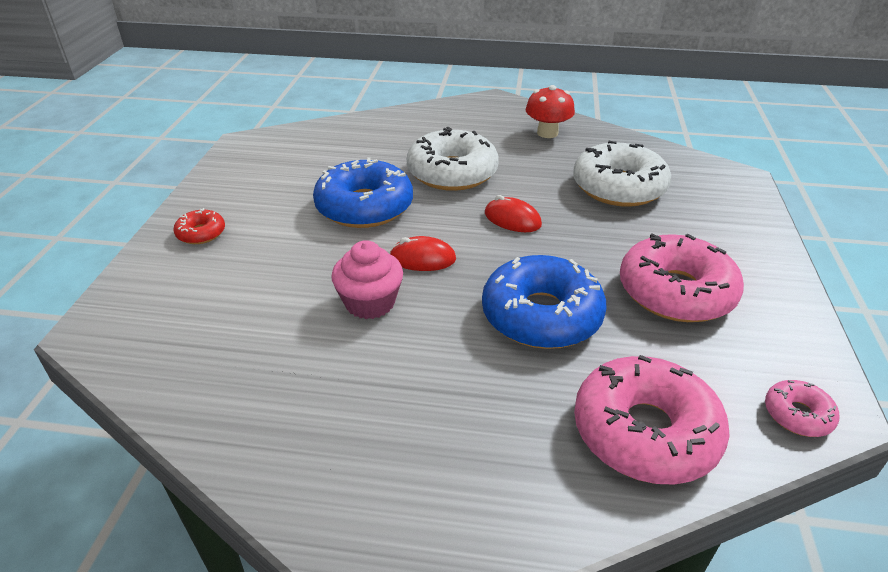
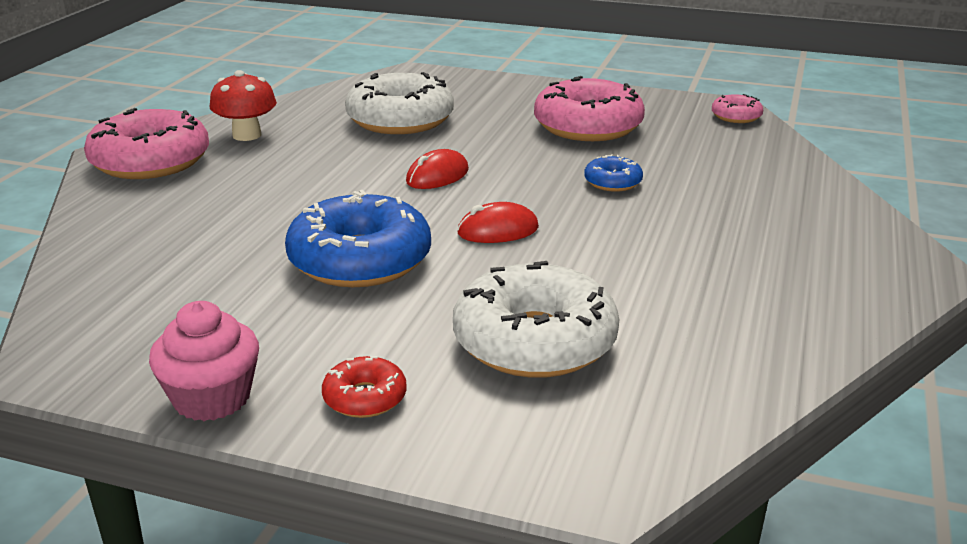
camera: 80 degrees left, 10 degrees down
pink cupcake [331,240,403,319] -> pink cupcake moved to [149,301,259,421]
red mouse [389,236,456,271] -> red mouse turned 60 degrees clockwise [457,202,539,243]
white donut [407,127,499,191] -> white donut moved to [453,261,619,378]
blue donut [482,255,607,349] -> blue donut [584,154,643,192], size x0.47
pink donut [574,355,730,485] -> pink donut moved to [84,108,209,179]

